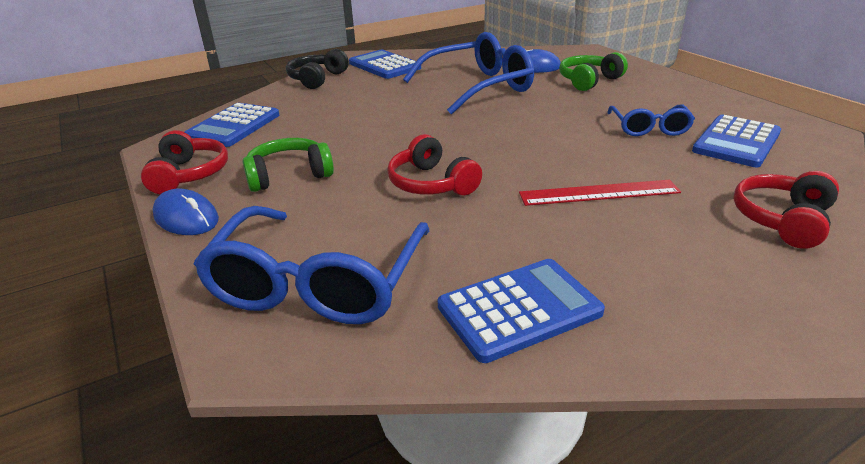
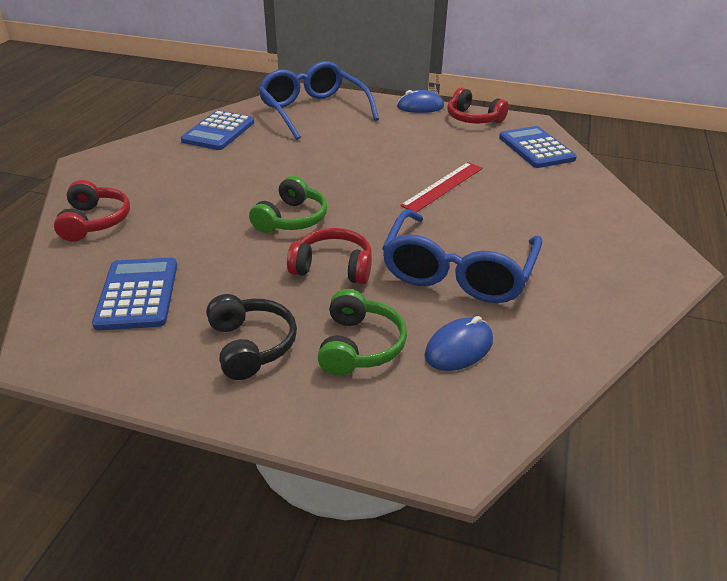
camera: 135 degrees right, 5 degrees up
green headphones [242,138,334,192] -> green headphones moved to [249,176,327,233]
black headphones [286,49,349,89] -> black headphones moved to [206,294,297,380]
blue calculator [349,50,421,79] -> none
red headphones [387,134,482,195] -> red headphones moved to [287,228,372,284]
red ruler [519,180,681,206] -> red ruler moved to [400,162,483,212]
blue glasses [607,105,695,136] -> none

